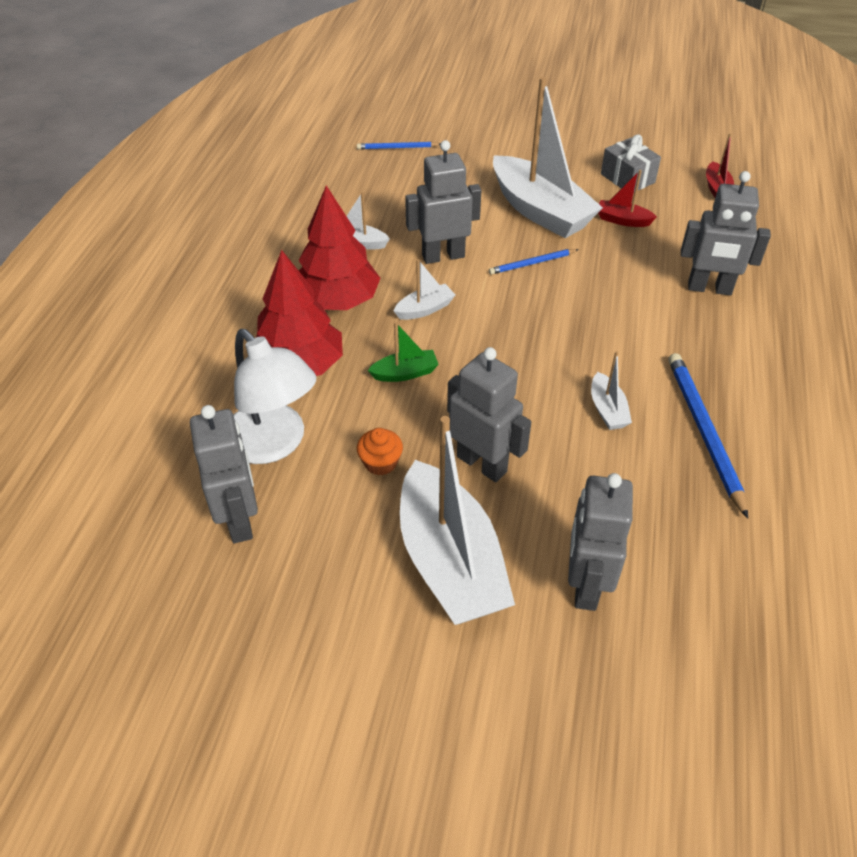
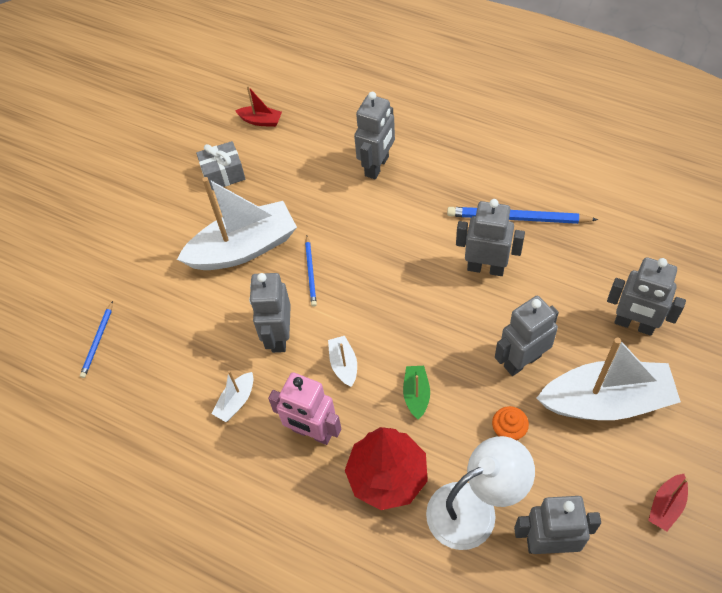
camera: 70 degrees left, 10 degrees up
red tree [299,185,381,310] -> pink robot [268,372,341,445]
white boat [591,351,632,430] -> grey robot [456,199,525,276]
red boat [598,170,657,227] -> red boat moved to [648,474,688,531]

